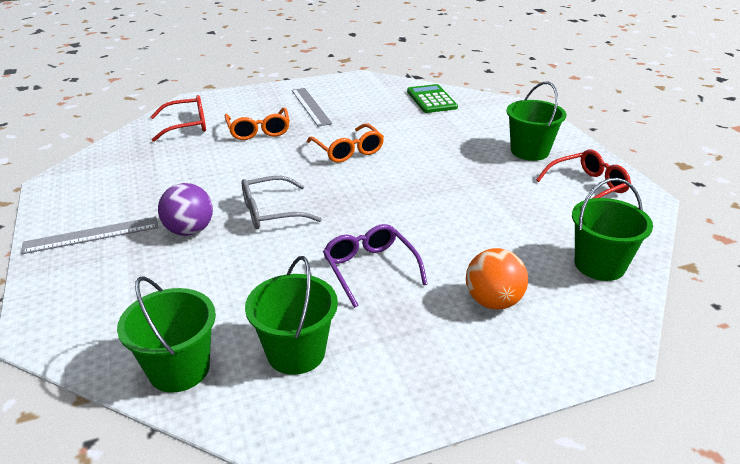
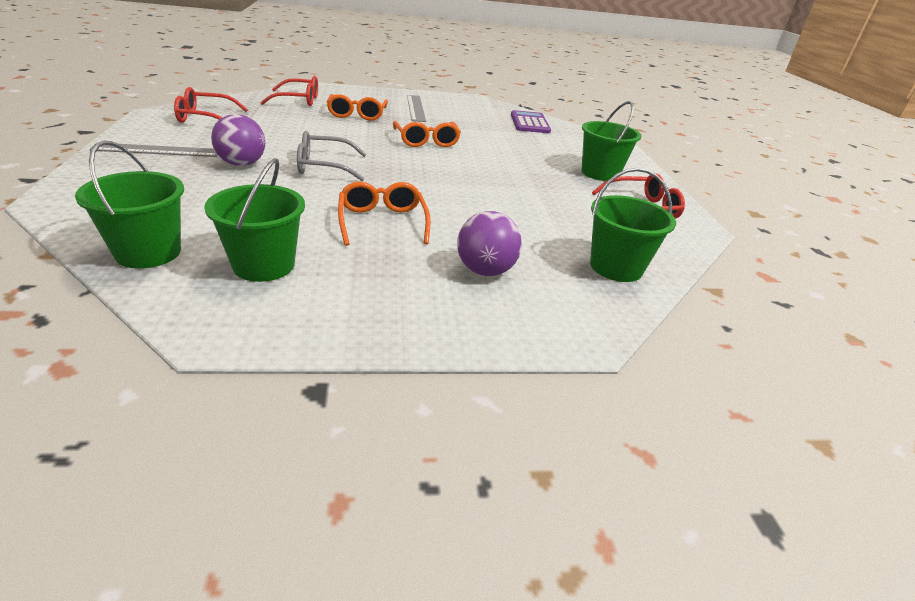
camera: 10 degrees right, 0 degrees up
purple glasses [323,224,428,308] -> orange glasses [338,182,431,246]
green calculator [407,84,458,113] -> purple calculator [511,110,551,133]
orange ball [466,248,528,309] -> purple ball [457,211,522,276]
none -> red glasses [174,87,248,123]

